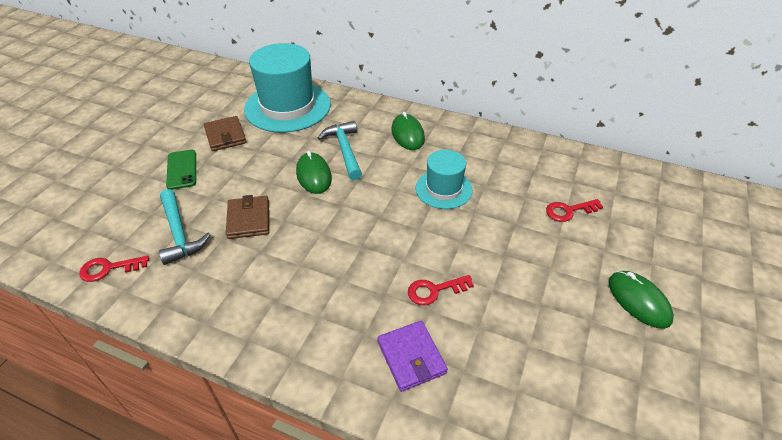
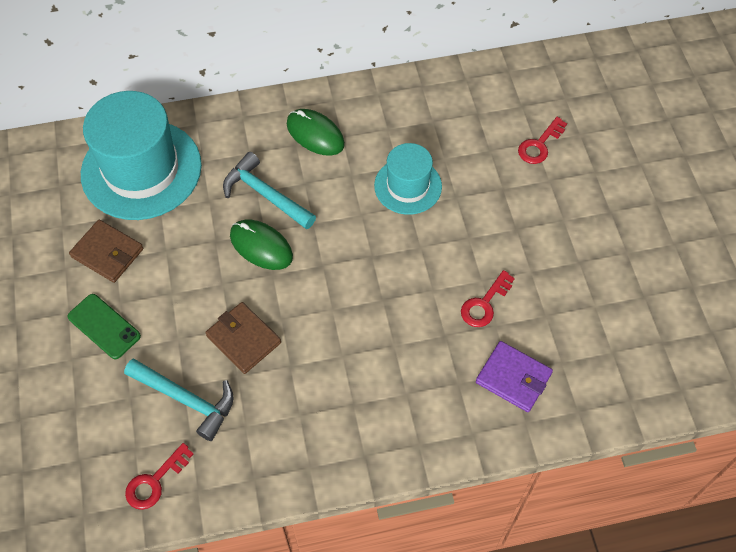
camera: 35 degrees left, 15 degrees up
green mouse [609,271,674,329] -> none

